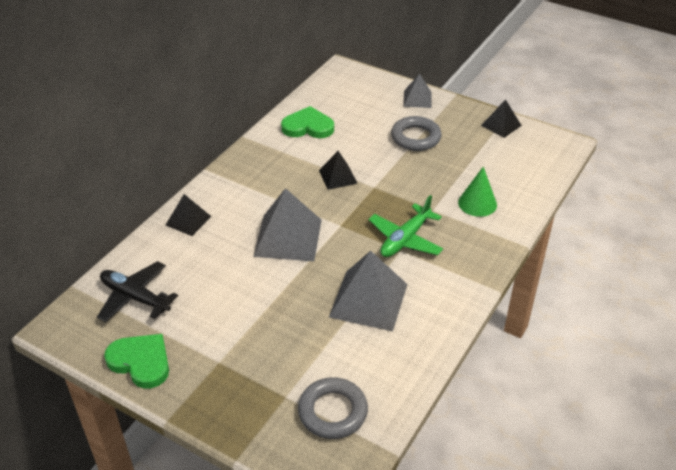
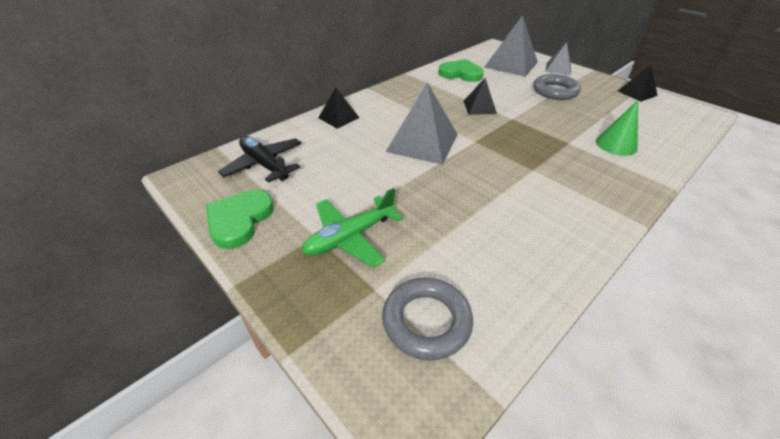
camera: 15 degrees right, 0 degrees up
green heart [104,334,169,389] -> green heart turned 120 degrees counterclockwise [206,190,274,249]
grey pyramid [329,251,407,331] -> grey pyramid moved to [485,15,538,77]
green plane [369,195,443,257] -> green plane moved to [302,188,403,268]

